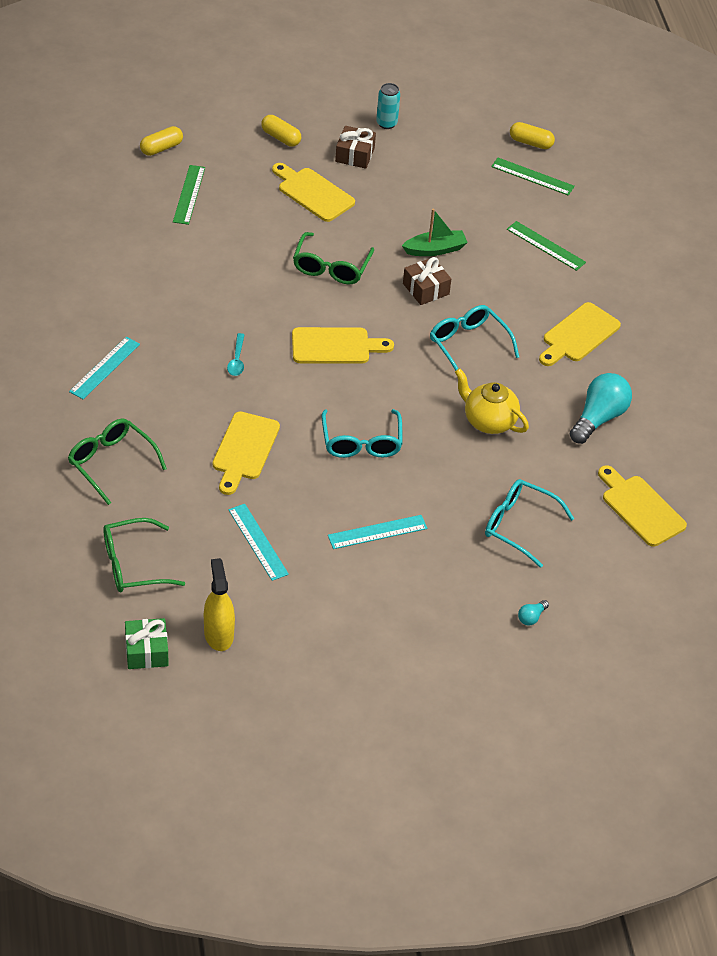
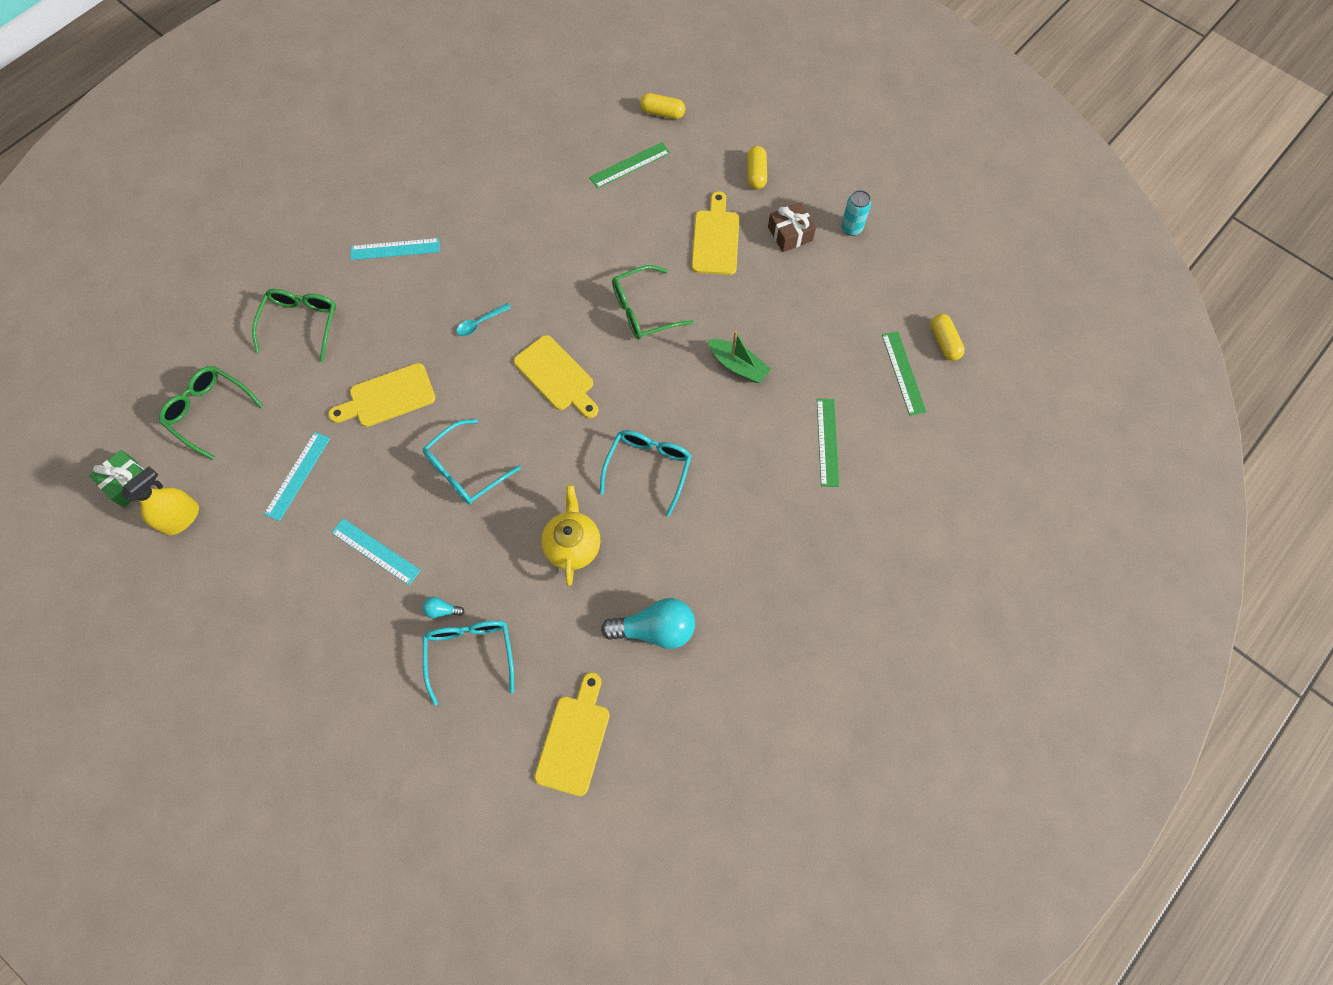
camera: 55 degrees right, 20 degrees up
brown gift [403,257,451,305] -> none
turquoise light bulb [518,600,549,626] -> turquoise light bulb moved to [422,597,465,618]
yellow cutting board [539,302,621,366] -> none

